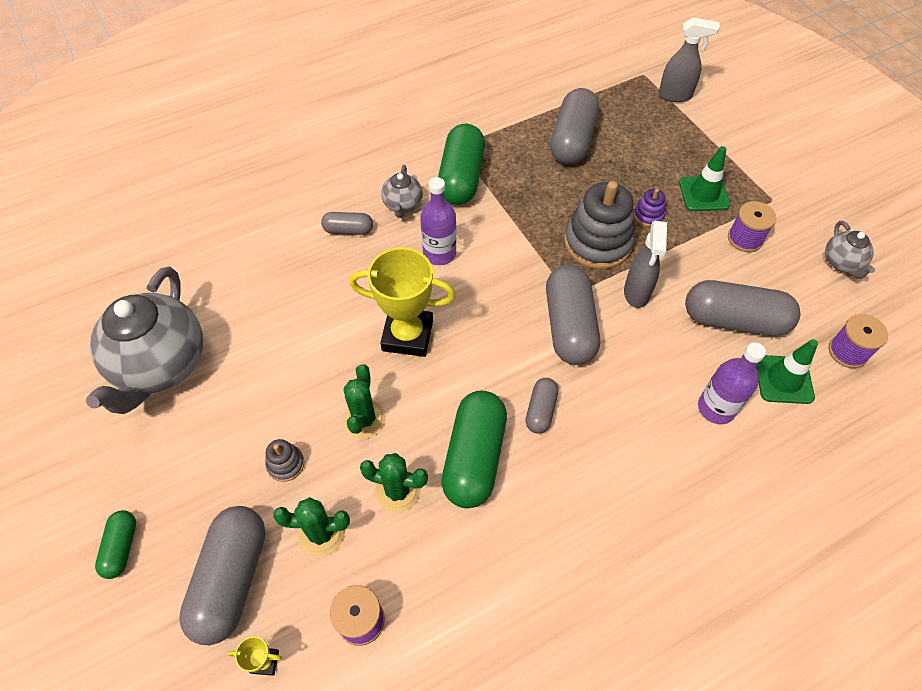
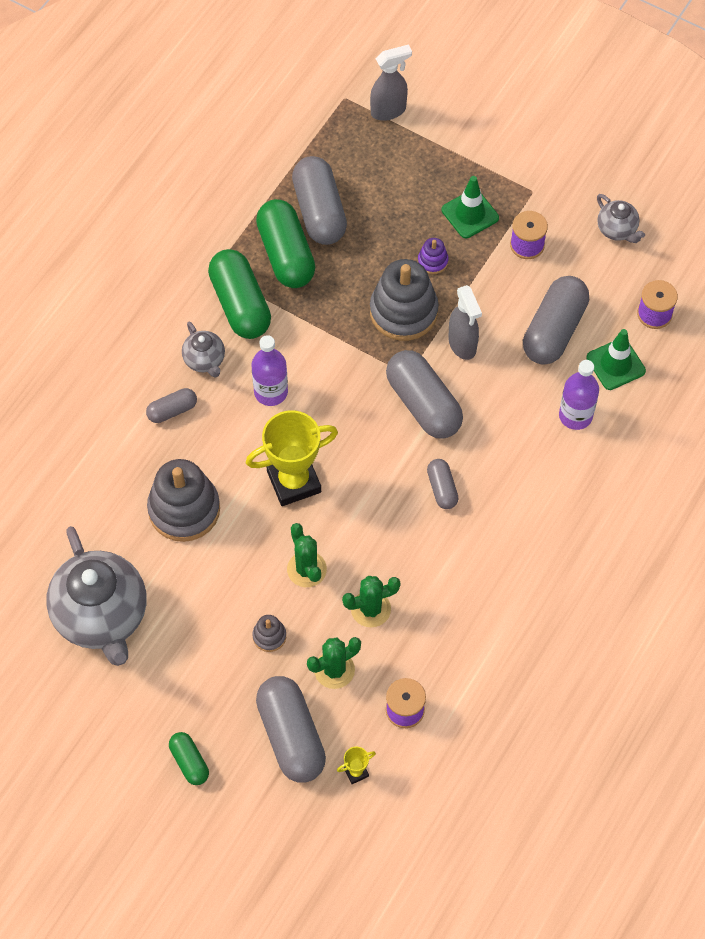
camera: 30 degrees left, 5 degrees up
green capsule [441,391,507,508] -> green capsule moved to [256,199,315,288]
grey capsule [685,280,800,336] -> grey capsule turned 45 degrees counterclockwise [523,276,589,365]
none -> grey stacking toy [147,459,220,542]

